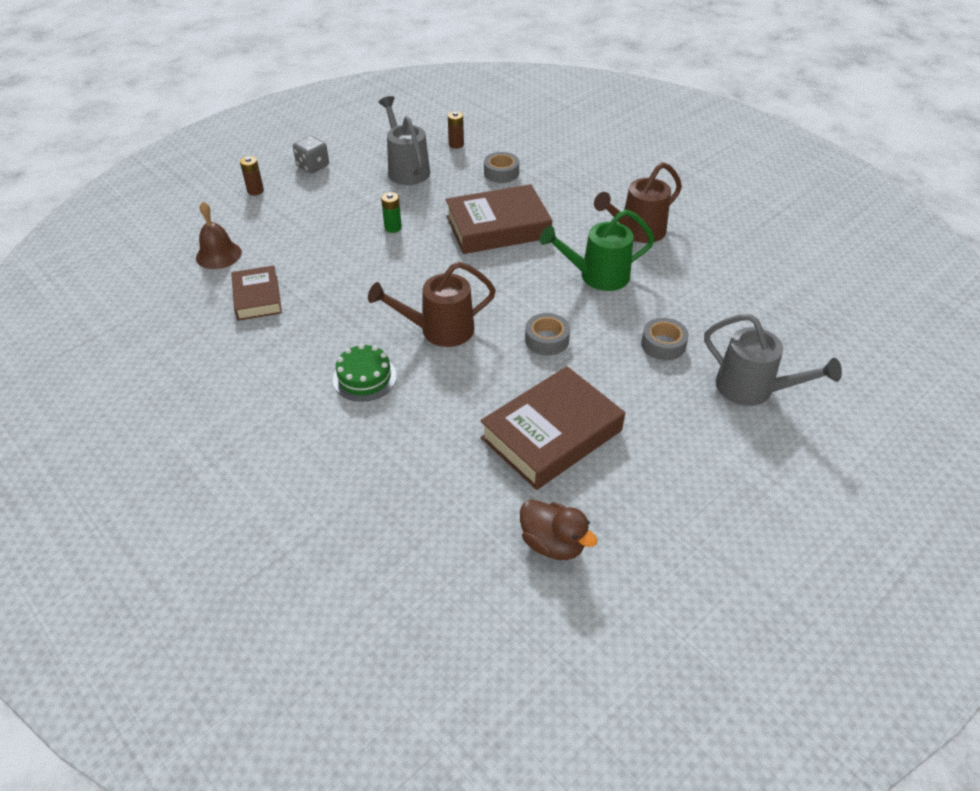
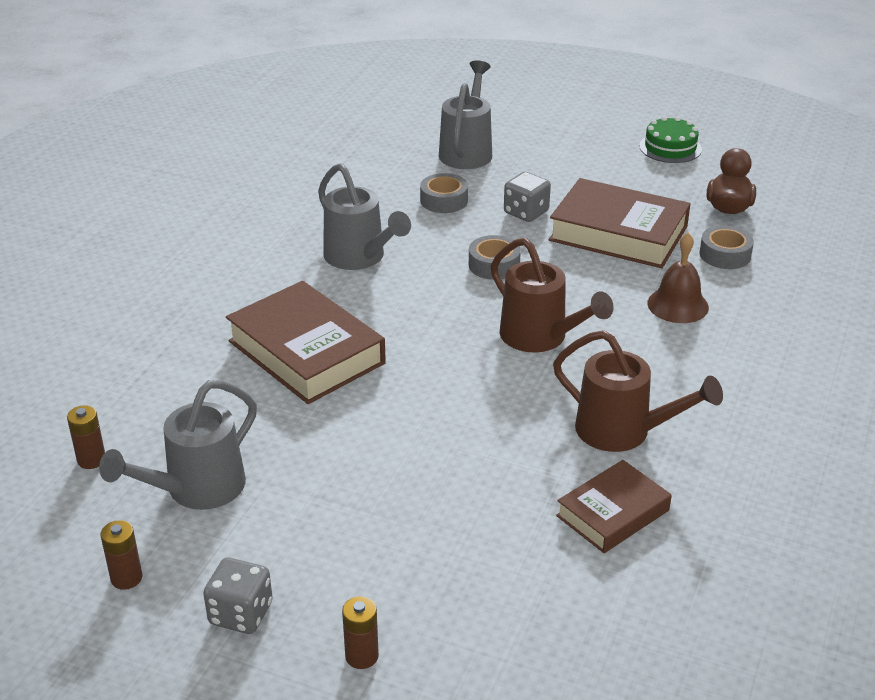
camera: 115 degrees left, 10 degrees down
brown bell [196,202,242,269] -> brown bell moved to [647,233,709,323]
green cake [333,344,397,402] -> green cake moved to [639,116,702,163]
green battery [381,192,402,233] -> none
grey tape [484,152,519,183] -> grey tape moved to [700,225,754,269]
green watering can [540,209,655,291] -> grey watering can [318,163,411,270]
brown watering can [594,162,682,243] -> brown watering can moved to [553,330,723,452]
none -> brown battery [101,520,142,590]
none -> grey dice [504,172,551,222]

